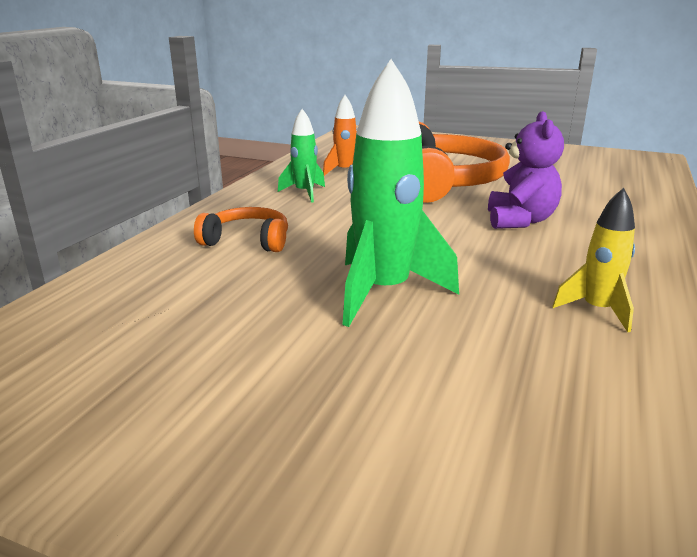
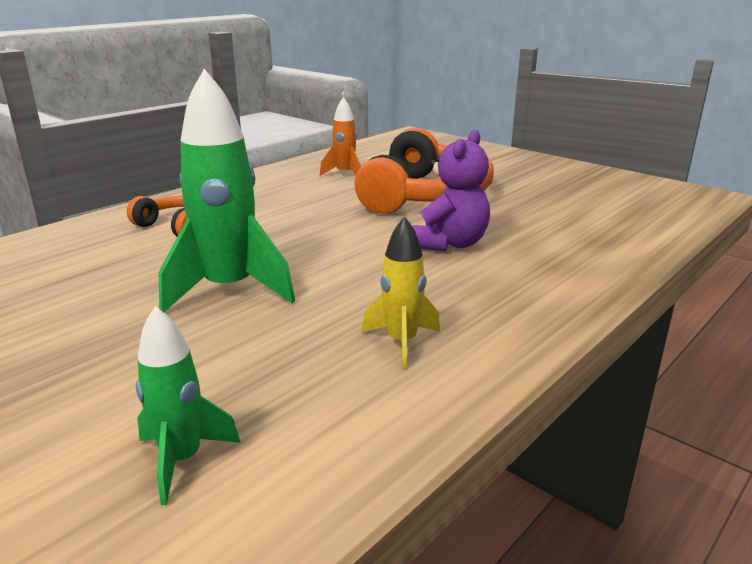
camera: 20 degrees right, 0 degrees up
green rocket [278,109,325,203] -> green rocket moved to [136,306,241,505]

